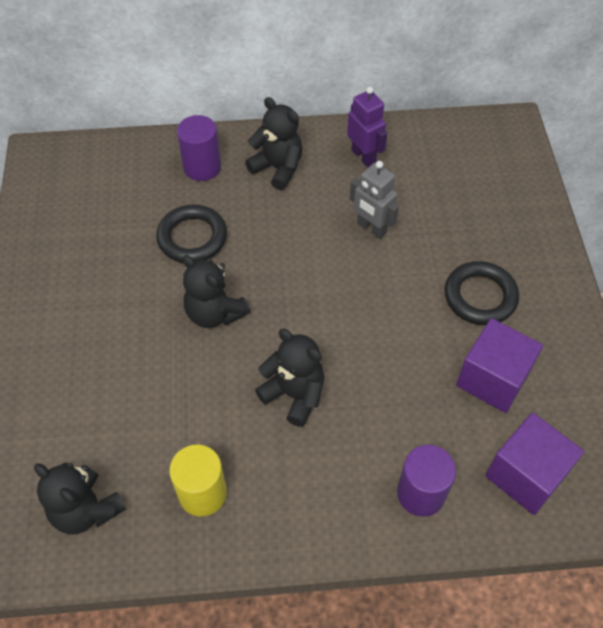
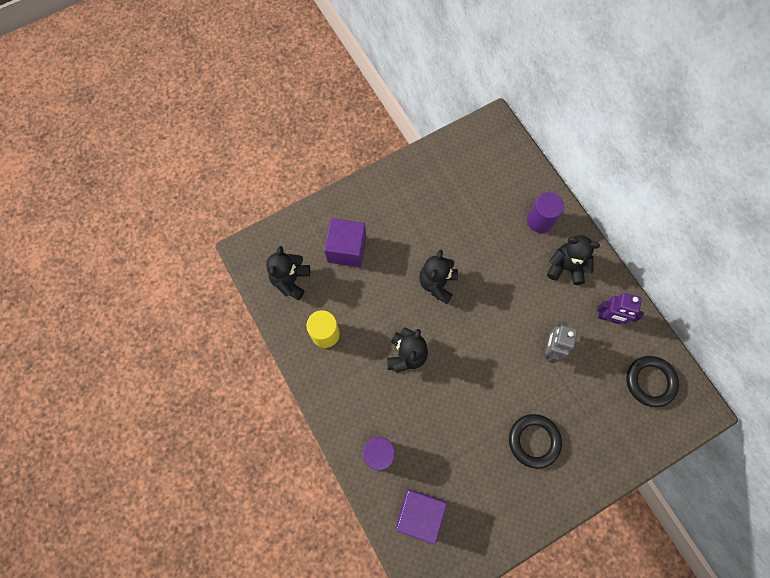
camera: 65 degrees right, 15 degrees up
black ring [156,204,227,263] -> black ring moved to [626,356,679,407]
black teddy bear [245,97,303,190] -> black teddy bear turned 90 degrees counterclockwise [547,235,600,285]
purple robot [347,87,387,167] -> purple robot turned 75 degrees clockwise [597,293,644,324]
purple cube [456,318,543,413] -> purple cube moved to [324,218,366,267]

